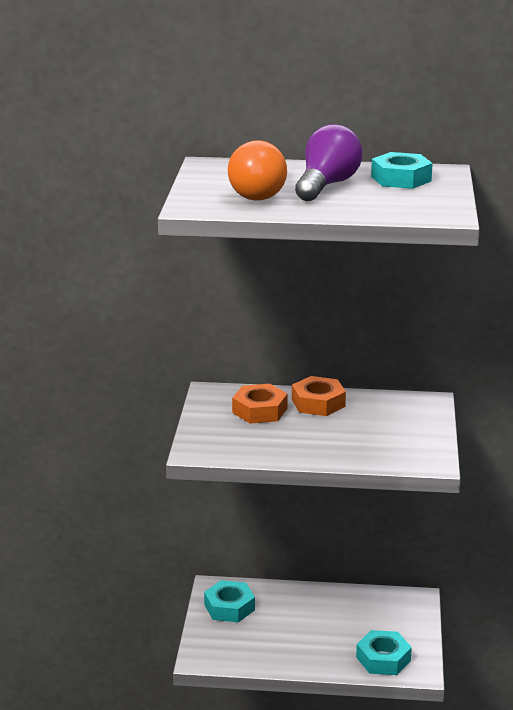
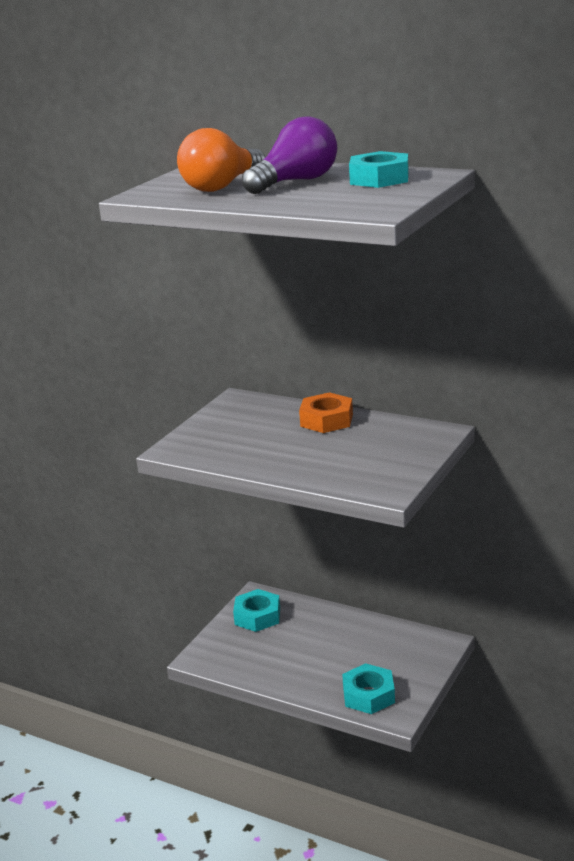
camera: 25 degrees right, 0 degrees up
orange nut [232,384,288,424] -> none

